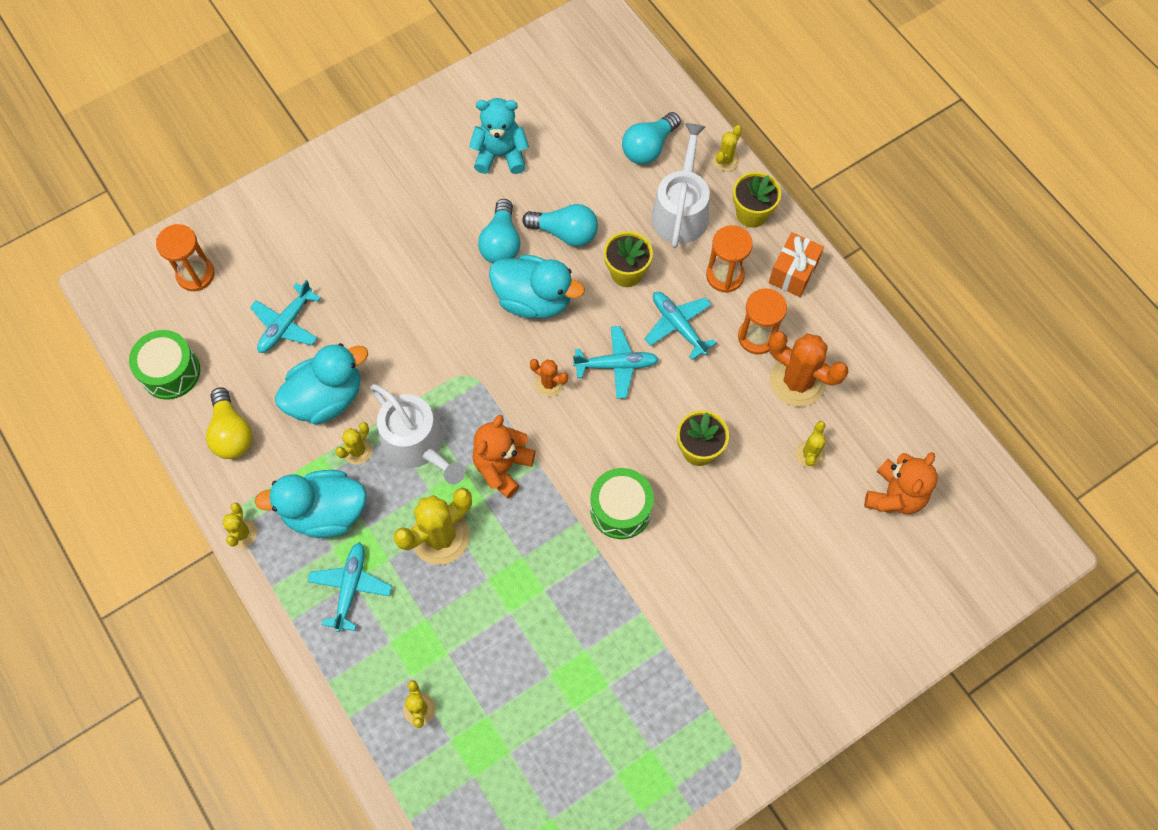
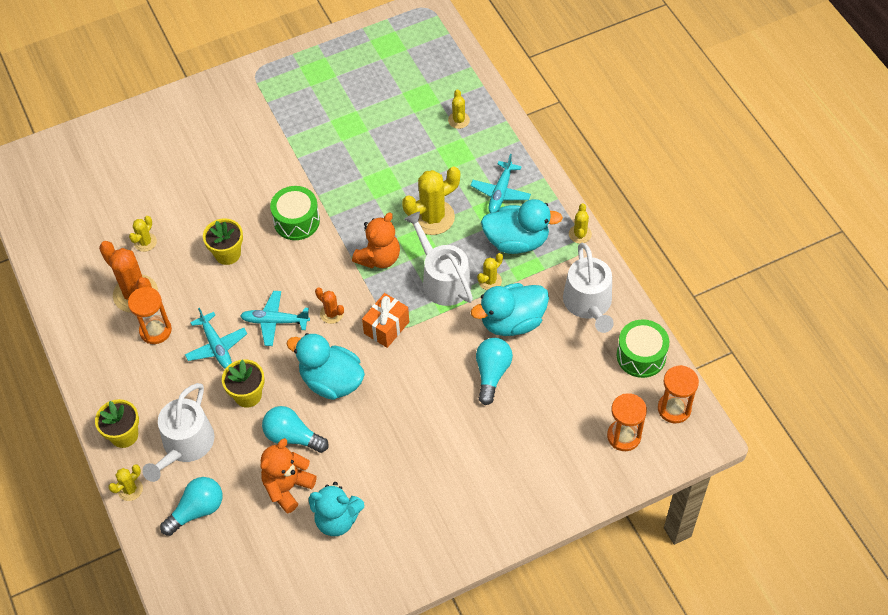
camera: 170 degrees left, 10 degrees down
yellow light bulb [206,387,253,459] -> white watering can [563,243,614,333]
turquoise plane [250,280,321,353] -> none
turquoise light bulb [478,199,521,263] -> turquoise light bulb moved to [476,338,513,405]
orange hourglass [706,225,753,293] -> orange hourglass moved to [658,365,699,423]
orange gift [769,232,824,297] -> orange gift moved to [362,293,409,348]
orange teddy bear [864,452,938,514] -> orange teddy bear moved to [260,438,317,513]

